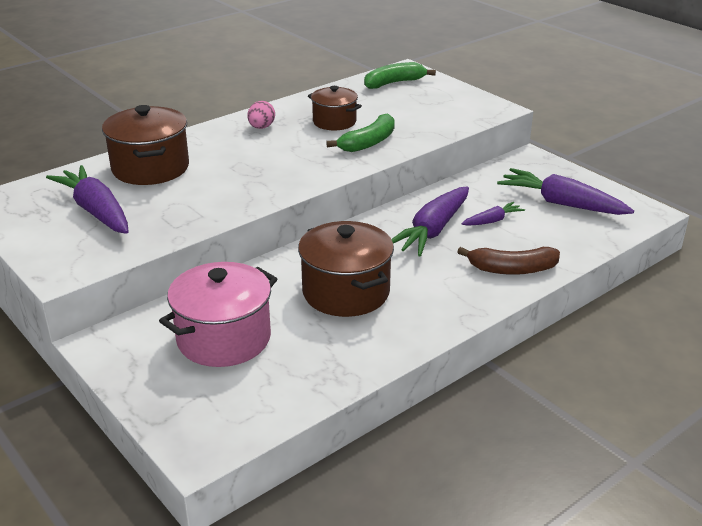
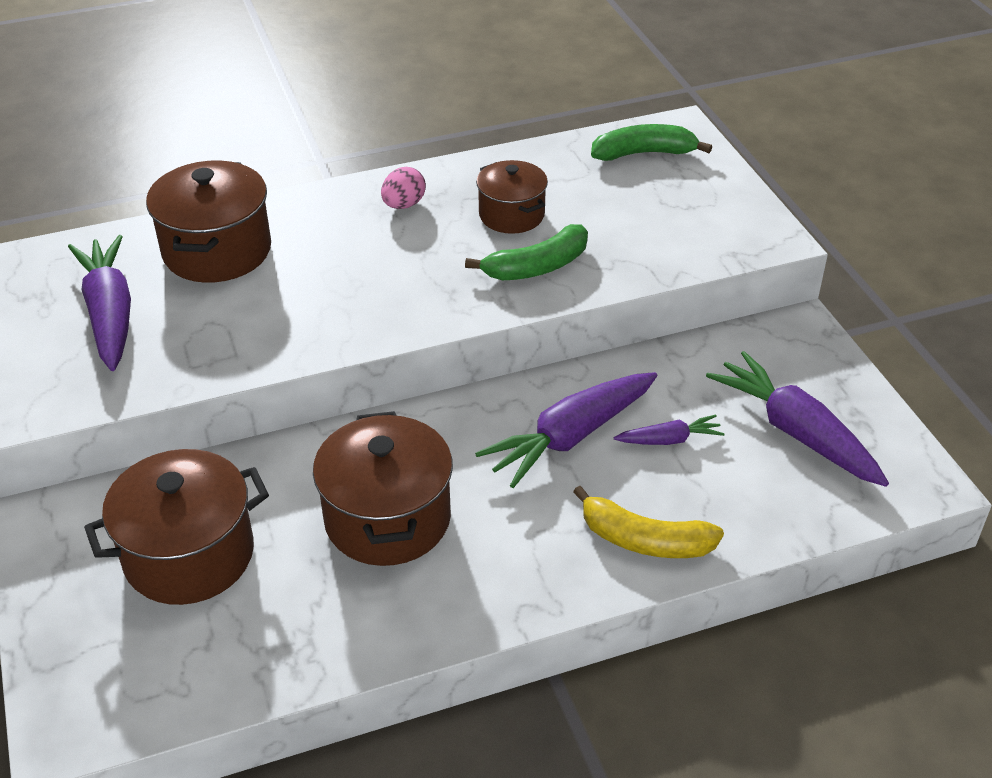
camera: 20 degrees right, 10 degrees up
pink pot [159,262,277,367] -> brown pot [84,449,269,605]
brown banana [457,247,560,275] -> yellow banana [573,486,724,558]

